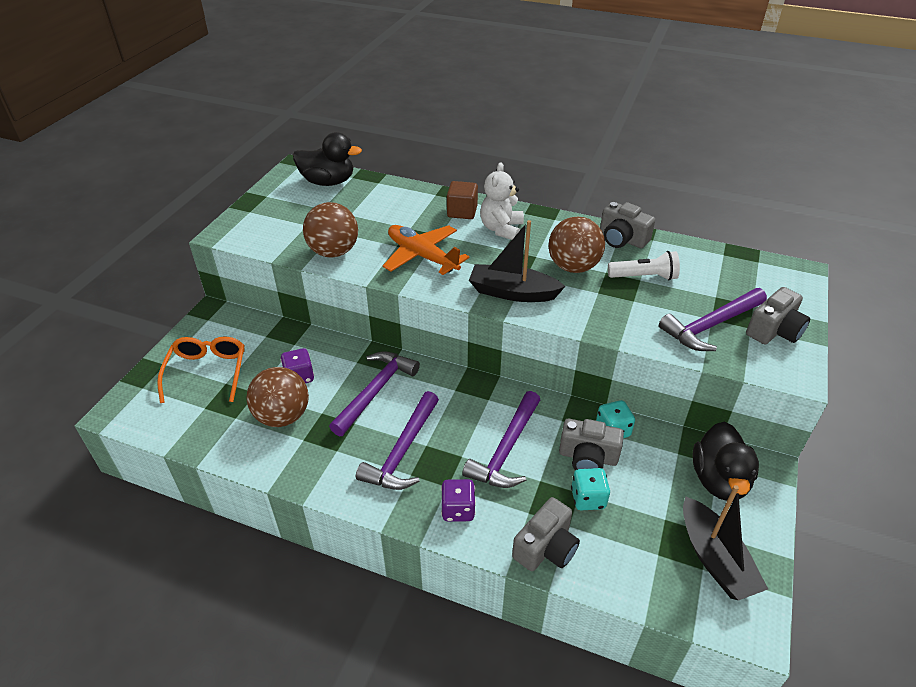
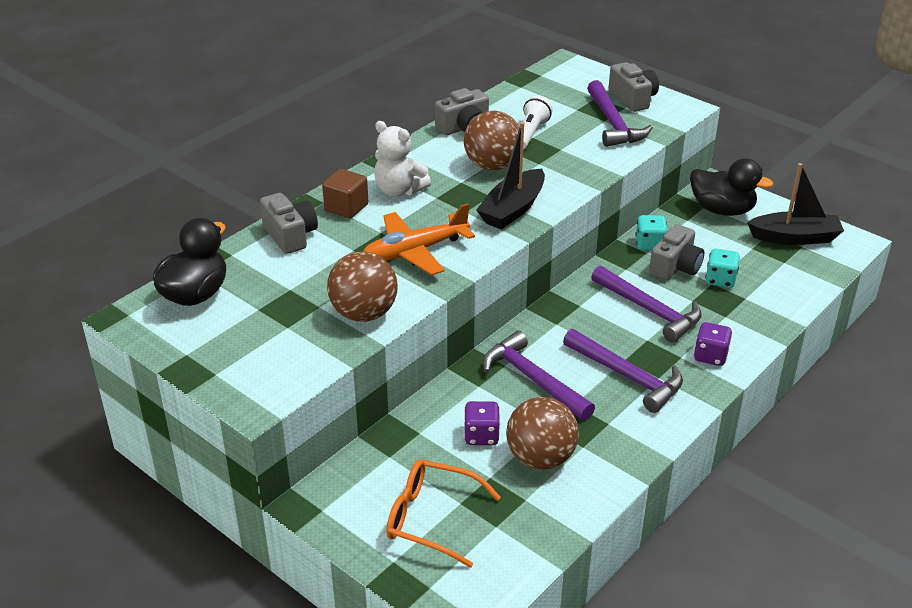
camera: 70 degrees left, 5 degrees down
grey camera [512,497,580,571] -> grey camera moved to [260,193,318,254]

